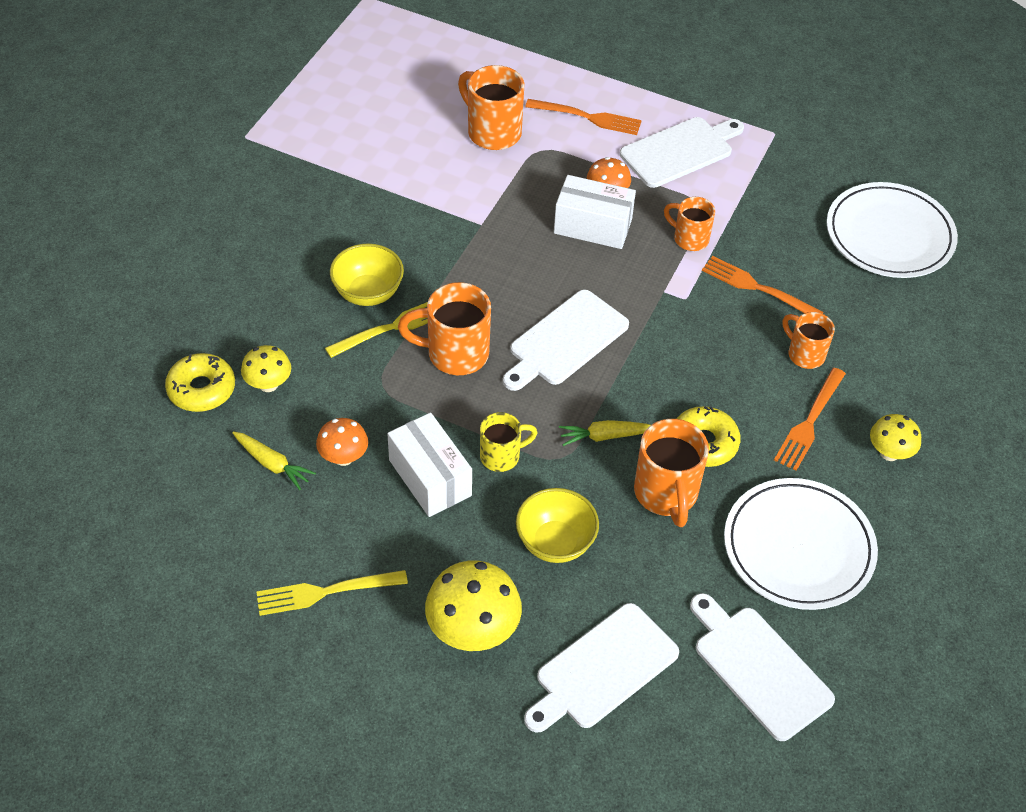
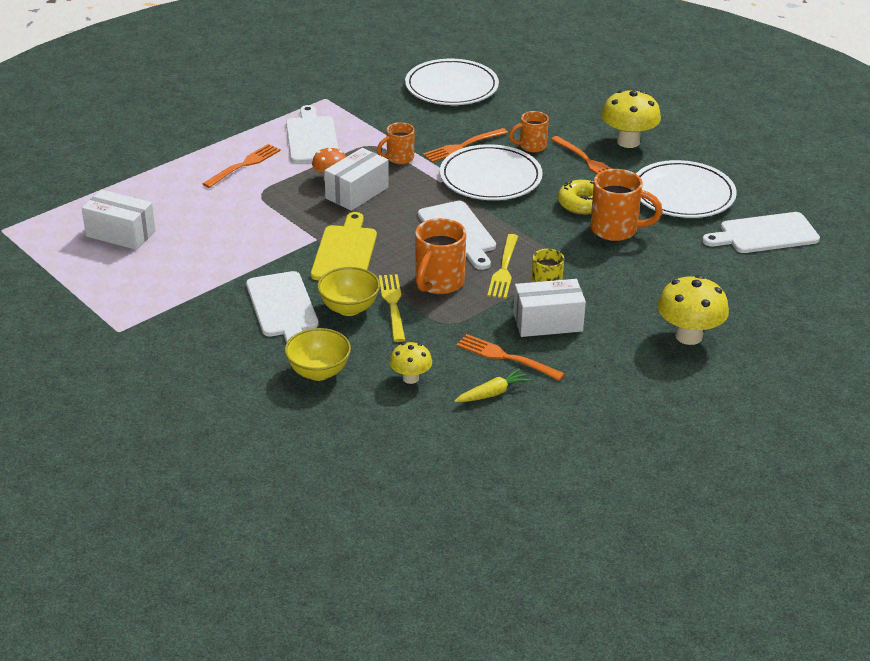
camera: 65 degrees left, 15 degrees down
yellow donut [165,353,235,412] -> none
yellow fork [256,570,408,616] -> yellow fork moved to [487,234,518,299]
orange mushroom [316,418,368,466] -> orange fork [456,334,565,381]
orange mug [458,65,524,150] -> none
yellow bowl [516,488,599,563] -> yellow bowl moved to [285,328,351,381]
white cutting board [524,603,679,733] -> white cutting board moved to [246,271,319,343]
yellow carrot [559,420,650,446] -> none
yellow mushroom [870,414,921,461] -> yellow mushroom [601,90,661,148], size x1.71
none -> white box [82,190,156,250]
none -> yellow cutting board [311,212,377,281]
none -> white plate [440,144,543,200]

